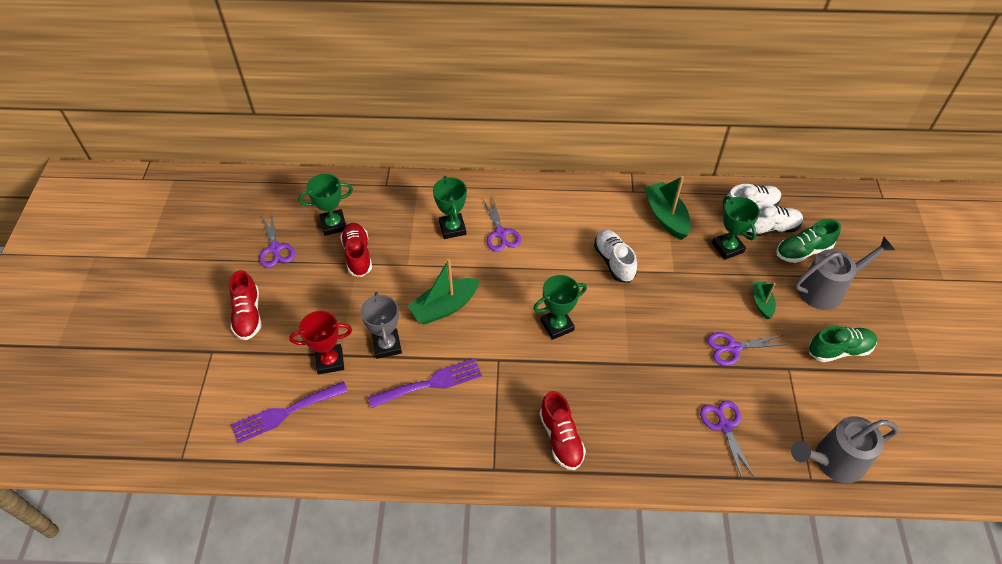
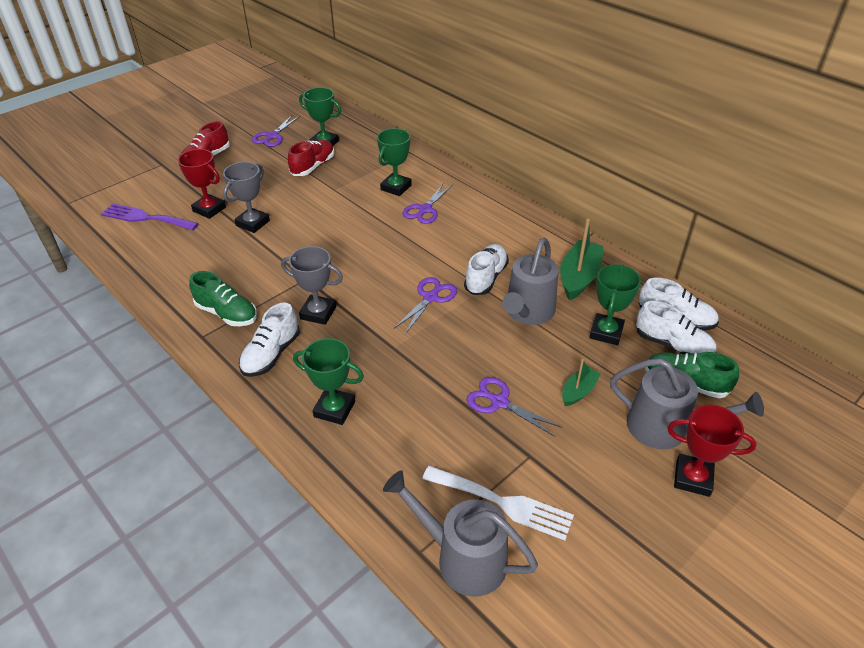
camera: 45 degrees right, 10 degrees down
purple fork [368,358,482,408] -> none
green boat [407,259,480,325] -> none
green trophy [533,275,587,340] -> green trophy moved to [293,338,364,425]
red shoe [540,391,586,470] -> white shoe [239,302,300,377]
purple scissors [700,400,755,478] -> purple scissors moved to [394,277,457,334]
green shoe [809,326,877,362] -> green shoe moved to [189,271,257,326]
none -> grey trophy [281,246,343,325]
none -> white fork [422,466,574,541]
none -> grey watering can [502,238,559,325]
none -> red trophy [667,405,757,497]

